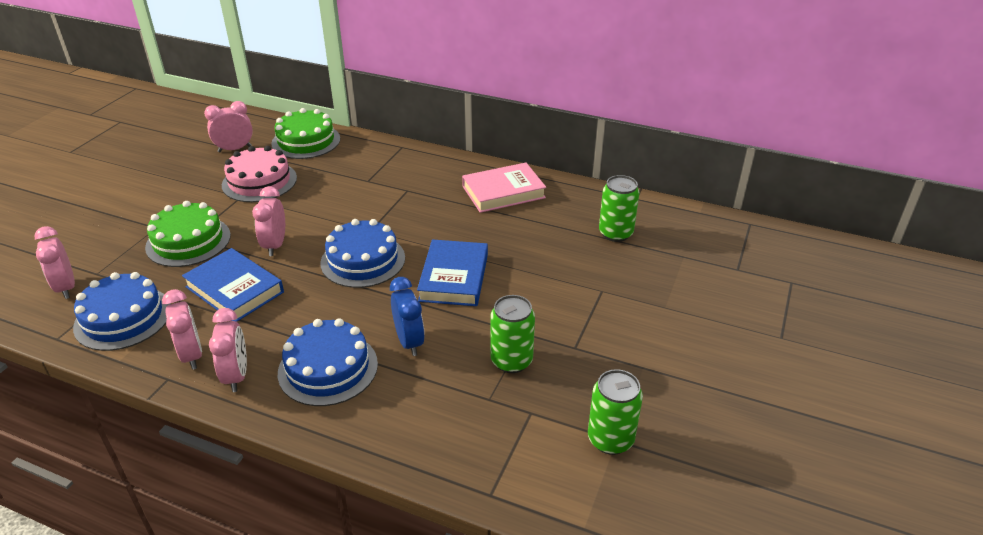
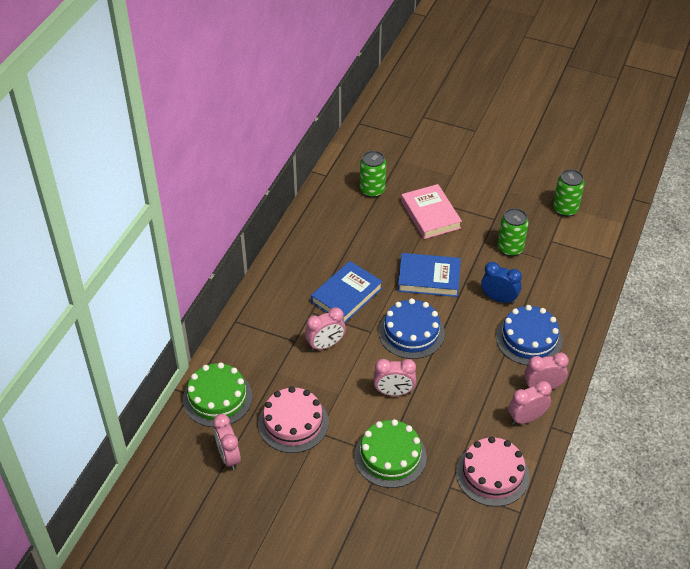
camera: 90 degrees left, 10 degrees up
pink clock [34,226,75,299] -> pink clock moved to [305,307,346,351]
blue cake [73,272,171,351] -> pink cake [456,436,530,507]
blue book [182,248,284,322] -> blue book moved to [311,261,383,323]
blue clock [390,277,425,356] -> blue clock turned 45 degrees clockwise [481,262,522,304]
pink book [462,163,546,213] -> pink book moved to [401,184,462,239]

